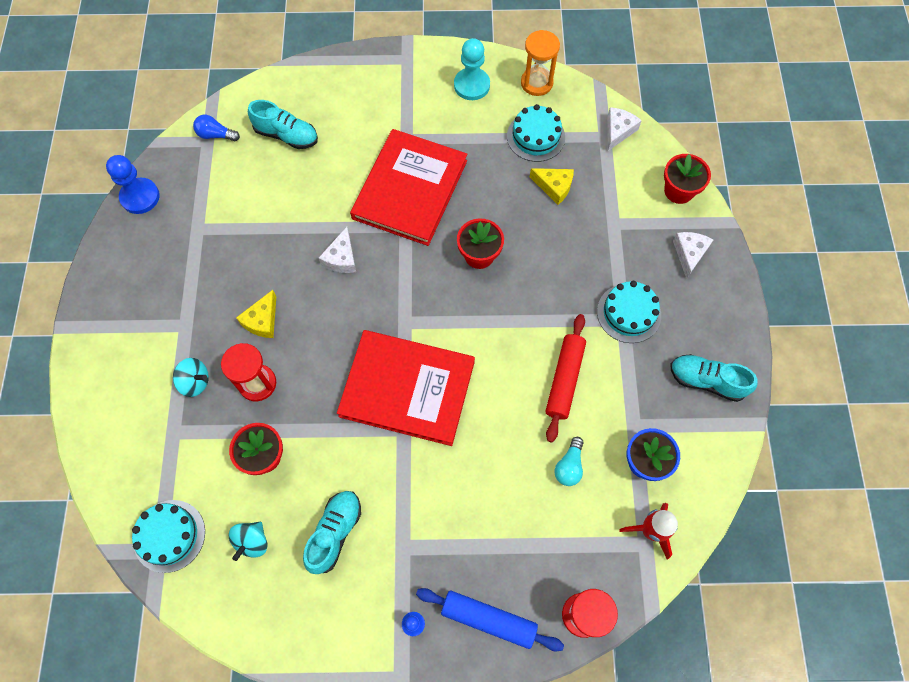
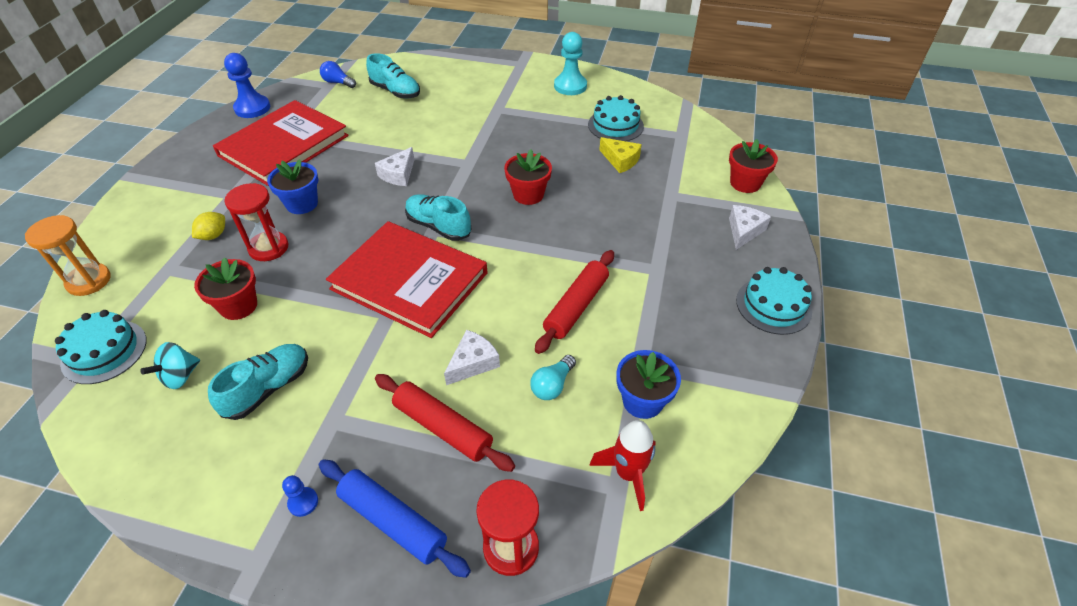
camera: 15 degrees right, 20 degrees down
turquoise spinning top [173,358,209,397] -> yellow lemon [192,212,225,240]
yellow cheese [236,290,276,338] -> blue flower pot [267,159,318,214]
red book [350,129,467,246] -> red book moved to [213,100,349,186]
orange hourglass [521,30,560,96] -> orange hourglass moved to [25,215,111,296]
turquoise cake [597,281,661,343] -> turquoise cake moved to [736,267,812,335]
white cheese [607,107,642,151] -> white cheese moved to [444,330,500,385]
turquoise shoe [670,354,757,402] -> turquoise shoe moved to [405,194,472,241]
none -> red rolling pin [375,374,515,472]

